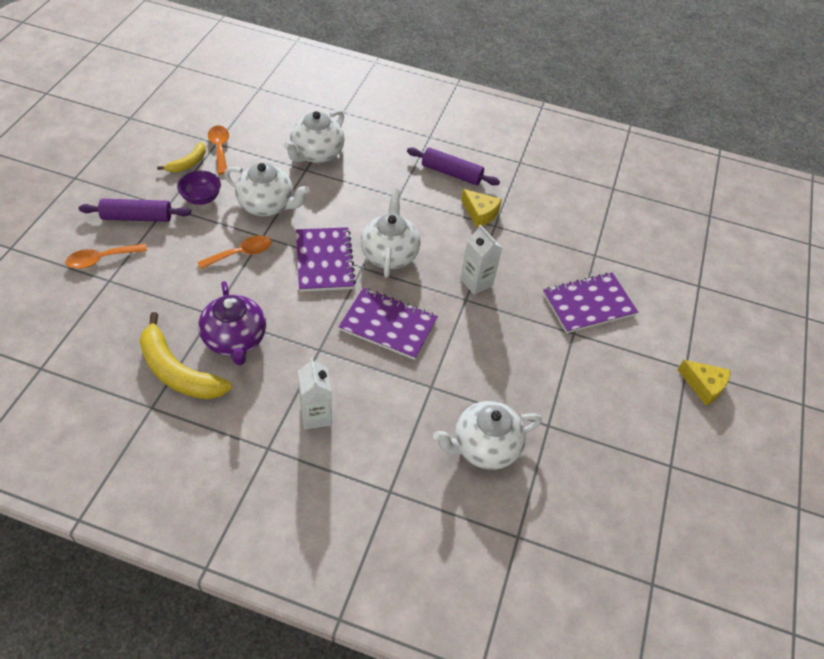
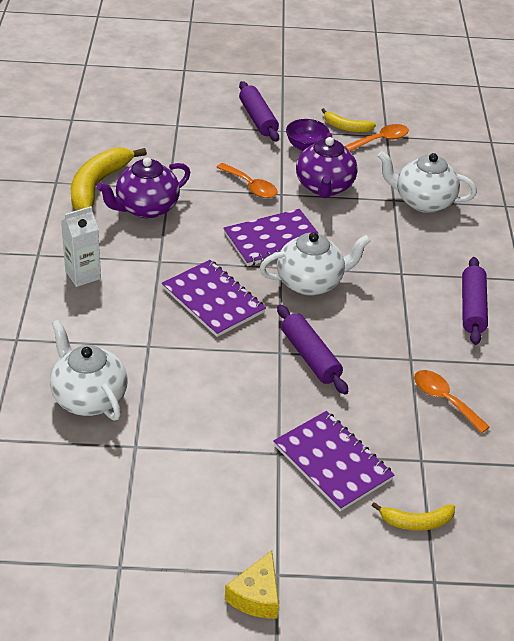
camera: 75 degrees right, 10 degrees down
orange spoon [66,244,147,269] -> orange spoon moved to [414,370,490,433]
white teapot [224,163,310,216] -> purple teapot [296,133,358,198]
purple notebook [339,288,438,360] -> purple notebook turned 45 degrees counterclockwise [162,260,266,337]
white carton [460,224,502,295] -> purple rolling pin [277,305,348,394]
yellow cheese [461,189,502,228] -> none
none -> yellow banana [372,502,455,531]

